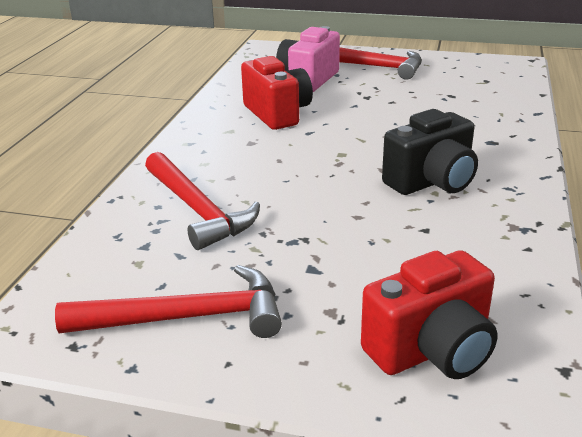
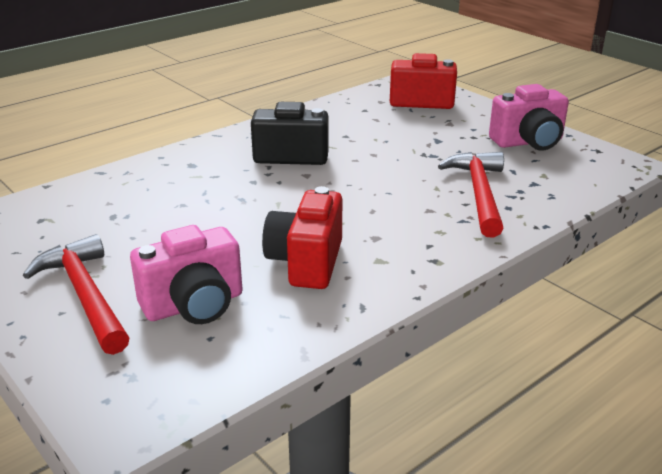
camera: 145 degrees left, 0 degrees up
red hammer [55,265,282,338] -> pink camera [489,84,569,150]

